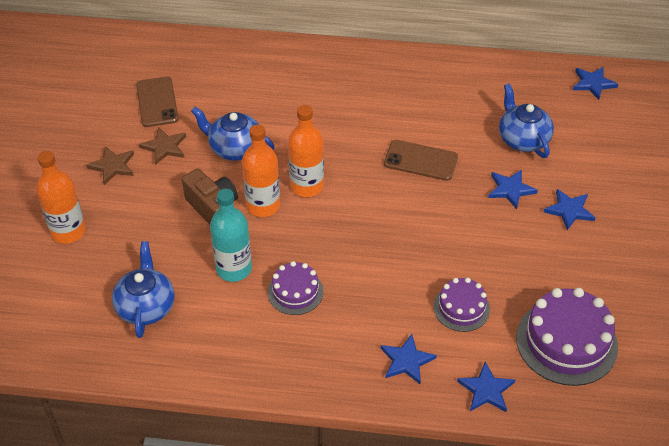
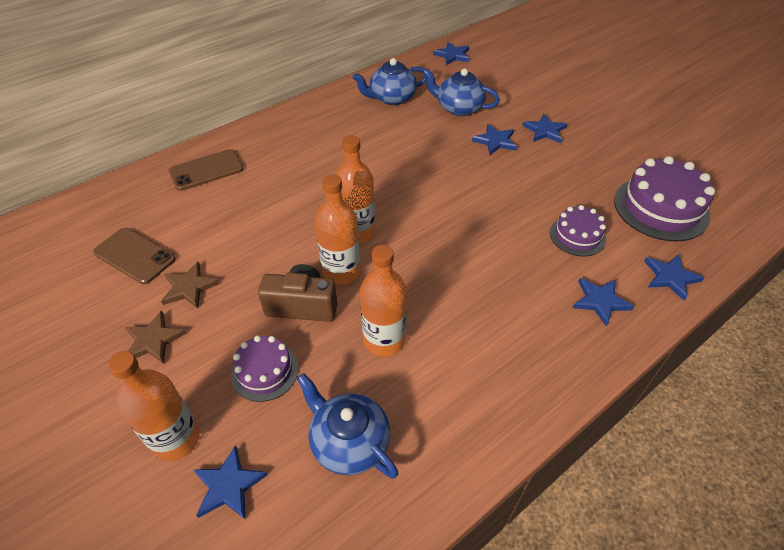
camera: 45 degrees left, 0 degrees up
blue teapot [191,107,274,161] -> blue teapot moved to [353,58,426,105]
turquoise bottle [210,189,252,282] -> orange bottle [360,245,407,357]
purple cake [268,261,323,315] -> purple cake moved to [231,335,299,402]
brown phone [384,140,458,181] -> brown phone moved to [169,149,243,191]
none -> blue star [194,445,268,519]

